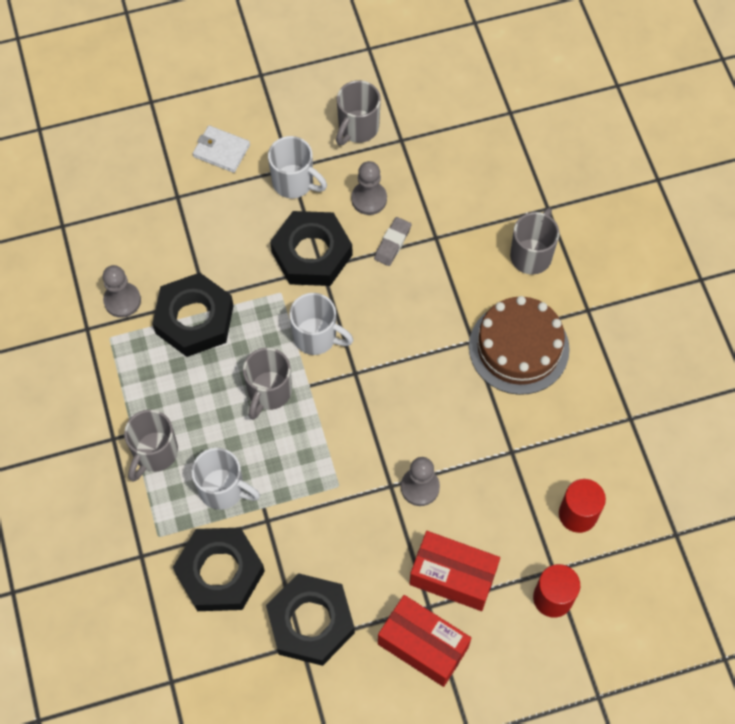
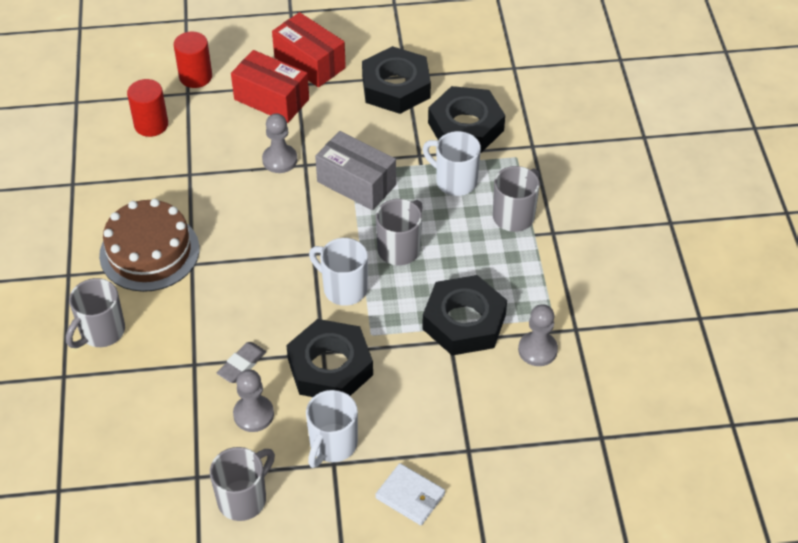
camera: 170 degrees left, 15 degrees down
white mug [268,136,327,198] -> white mug turned 105 degrees counterclockwise [306,390,358,468]
none -> grey box [315,131,396,210]

